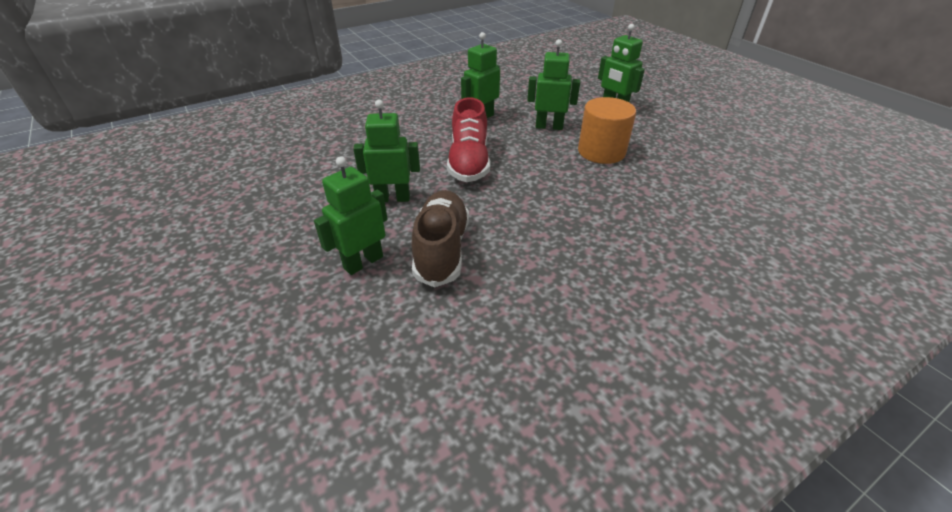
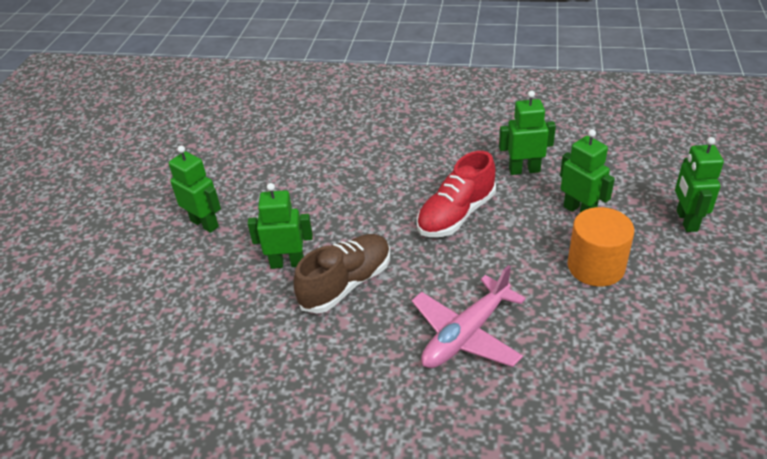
camera: 45 degrees right, 0 degrees up
green robot [353,100,420,202] -> green robot moved to [169,146,221,233]
none -> pink plane [412,265,526,368]

